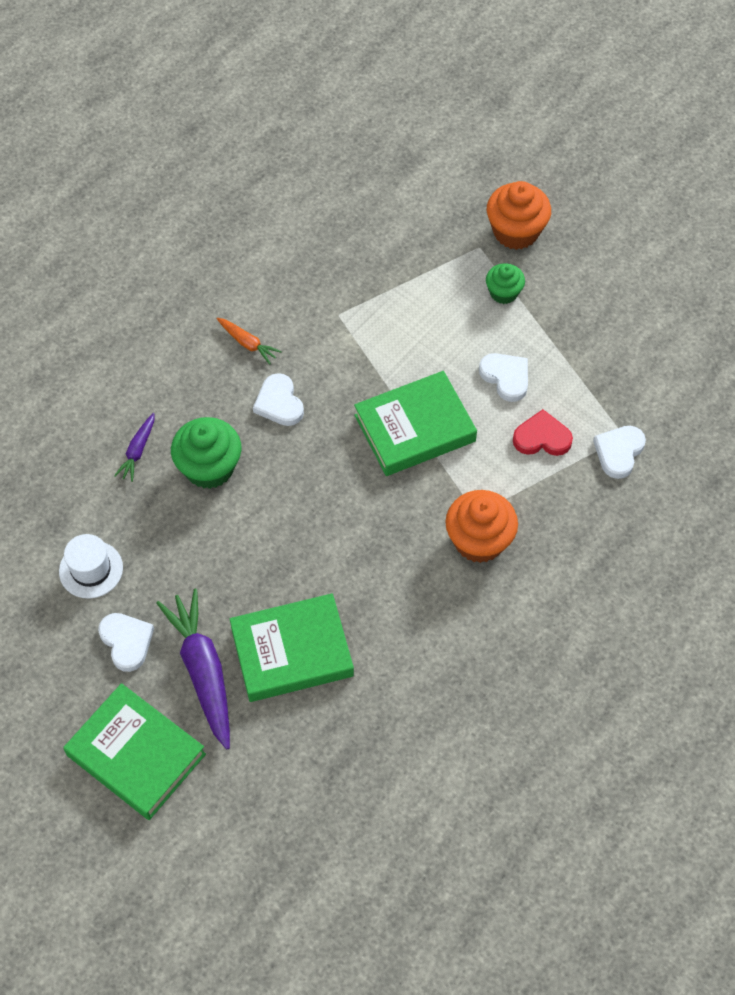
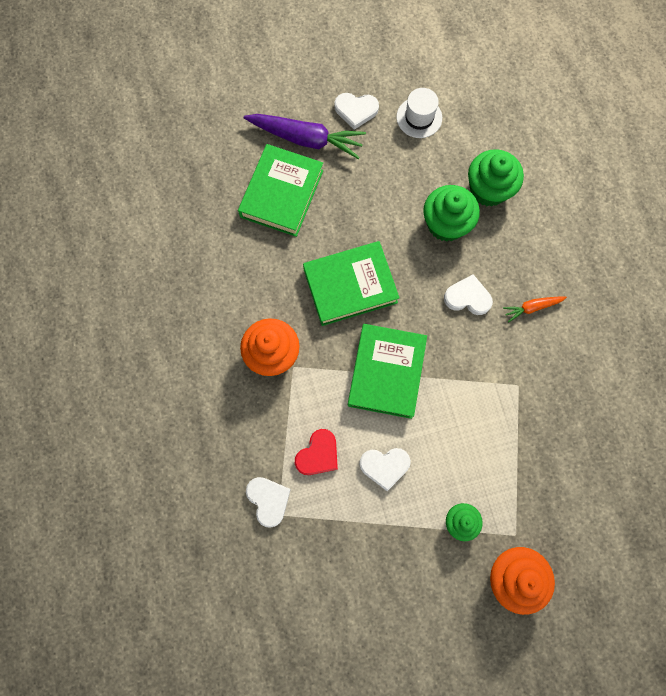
camera: 125 degrees right, 15 degrees up
green book [63,683,206,820] -> green book moved to [303,241,400,326]
purple carrot [114,413,155,482] -> green cupcake [468,149,524,207]

